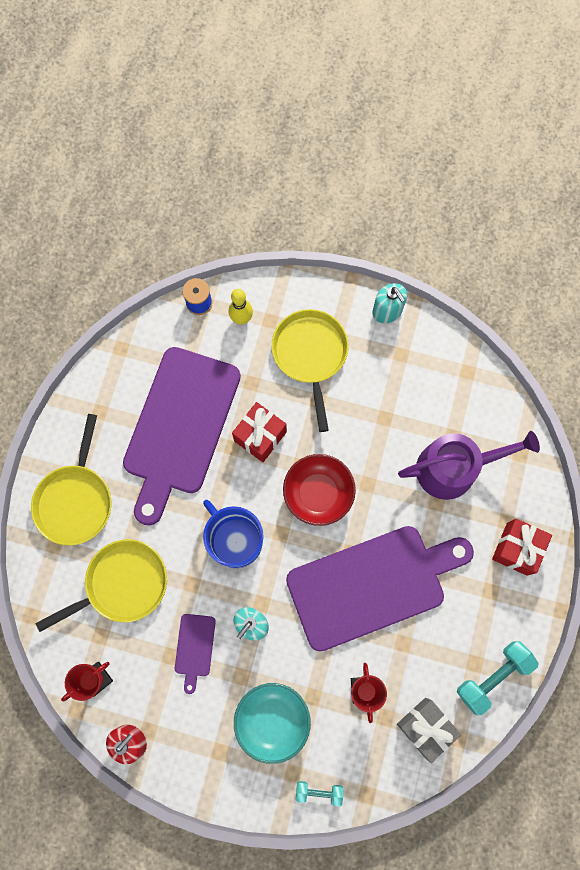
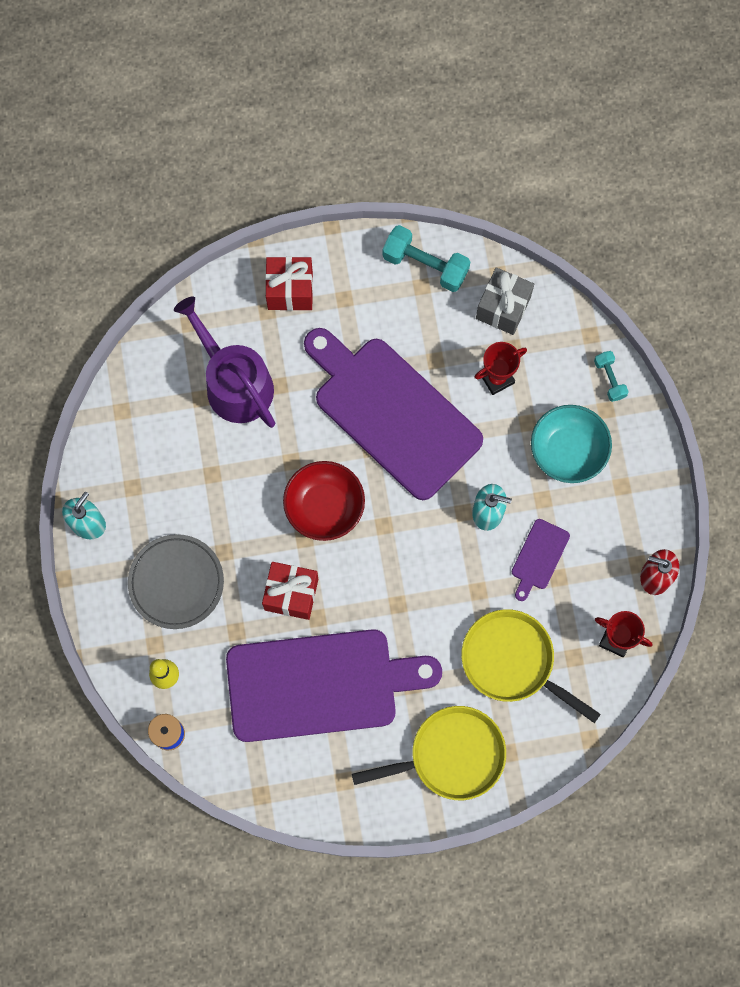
camera: 115 degrees left, 0 degrees up
purple cutting board [175,614,216,694] -> purple cutting board turned 135 degrees clockwise [512,519,570,601]
blue mug [203,500,264,568] -> none
yellow pan [271,309,349,432] -> grey plate [128,534,224,629]

